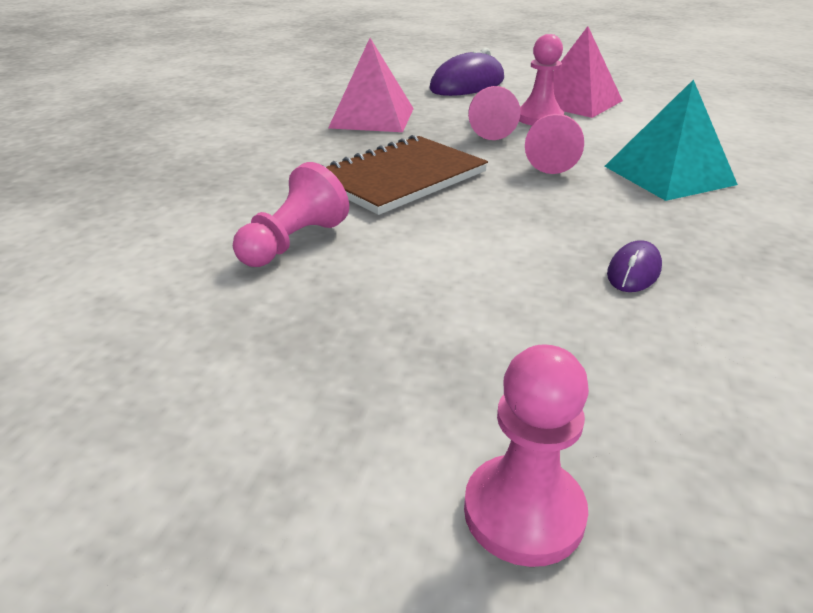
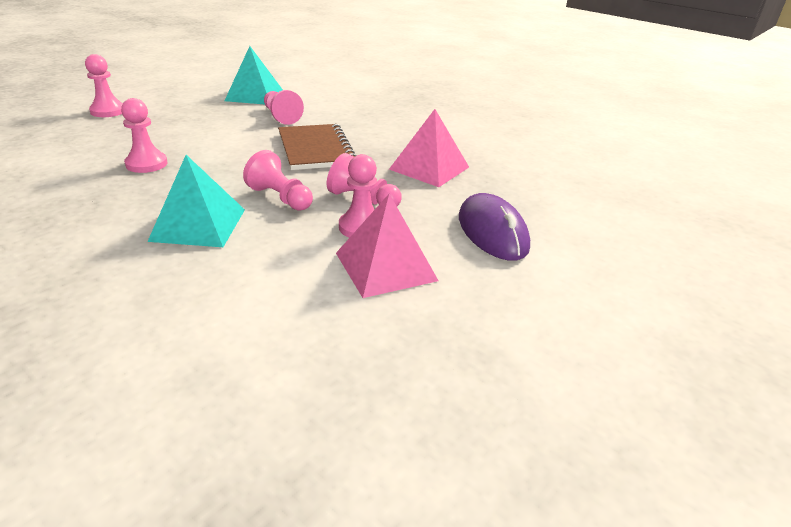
camera: 115 degrees right, 0 degrees up
purple mouse [607,240,662,292] -> pink pawn [121,98,167,173]
none -> turquoise pyramid [225,46,283,104]

